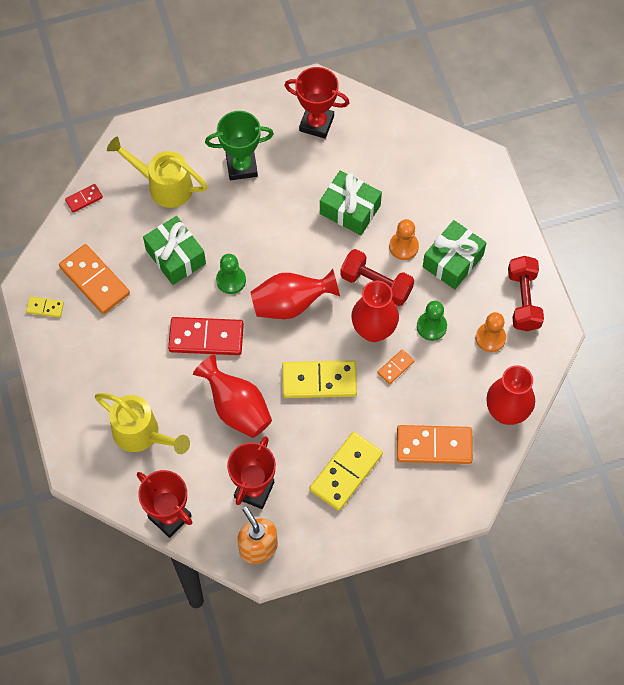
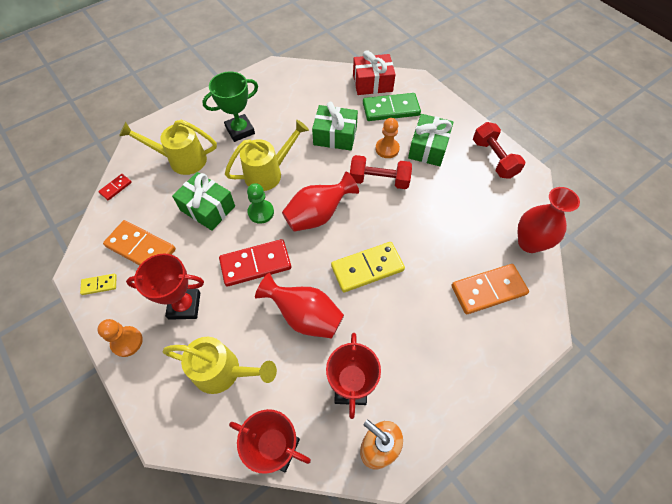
camera: 20 degrees left, 5 degrees down
red trophy [284,67,350,138] -> red trophy moved to [126,253,204,320]
yellow domino [310,432,383,511] -> none
red vase [351,281,399,342] -> none
orange domino [377,349,414,384] -> none
green pawn [417,301,447,341] -> none
orange pawn [476,312,506,352] -> orange pawn moved to [97,319,143,357]
none -> yellow watering can [225,120,309,191]
none -> red gift [353,50,396,95]
none -> green domino [363,93,421,121]

